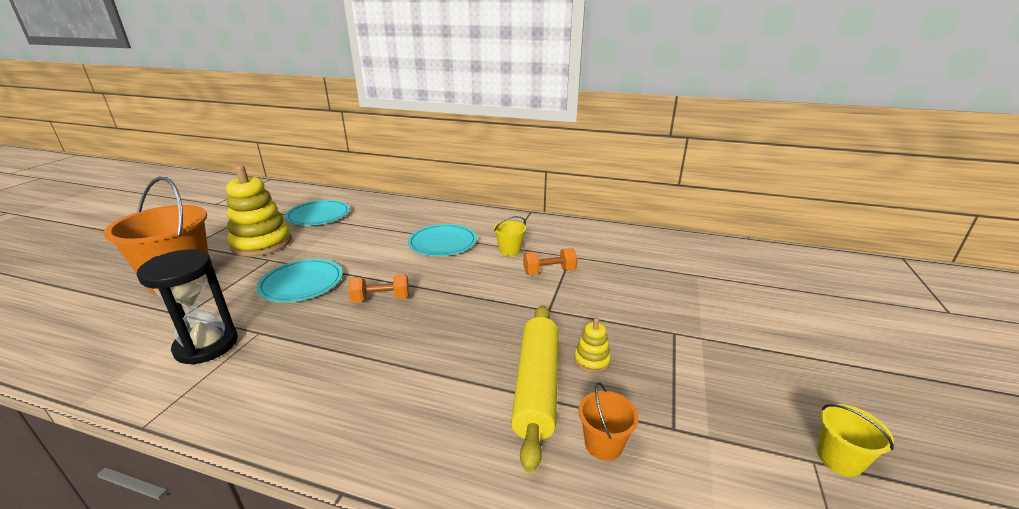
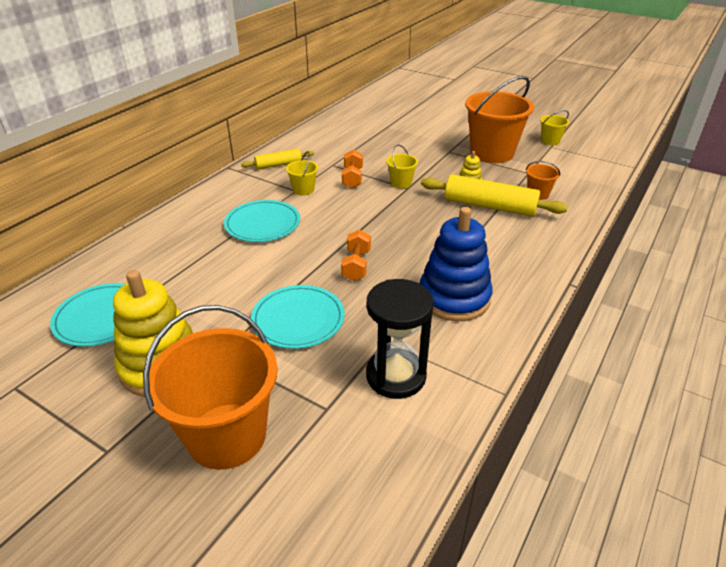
camera: 75 degrees left, 10 degrees up
none -> yellow rolling pin [241,149,314,169]
none -> yellow bucket [386,145,418,189]
none -> blue stacking toy [419,207,493,321]
none -> orange bucket [465,76,534,163]

